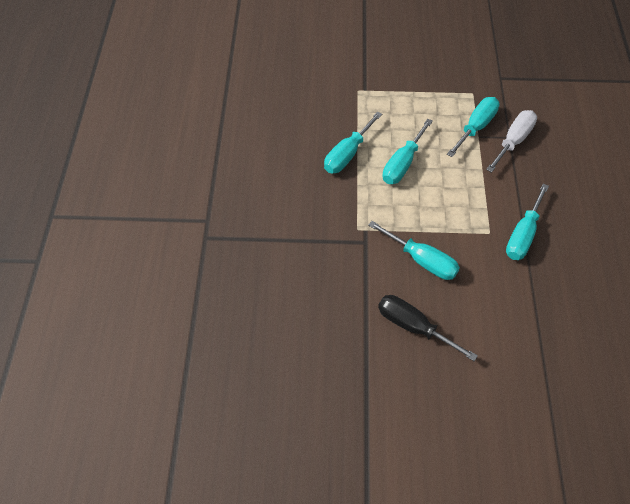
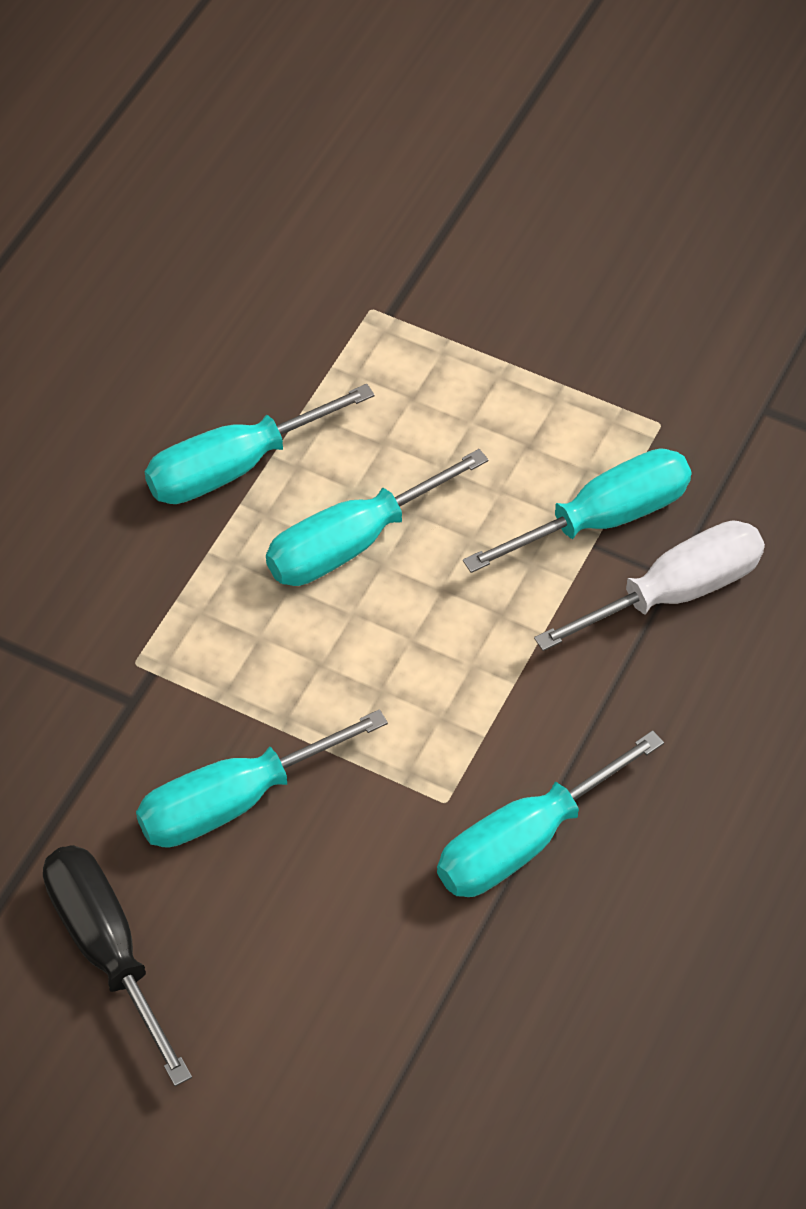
camera: 25 degrees right, 0 degrees up
turquoise screwdriver [368,221,460,280] -> turquoise screwdriver turned 90 degrees clockwise [136,709,388,848]

